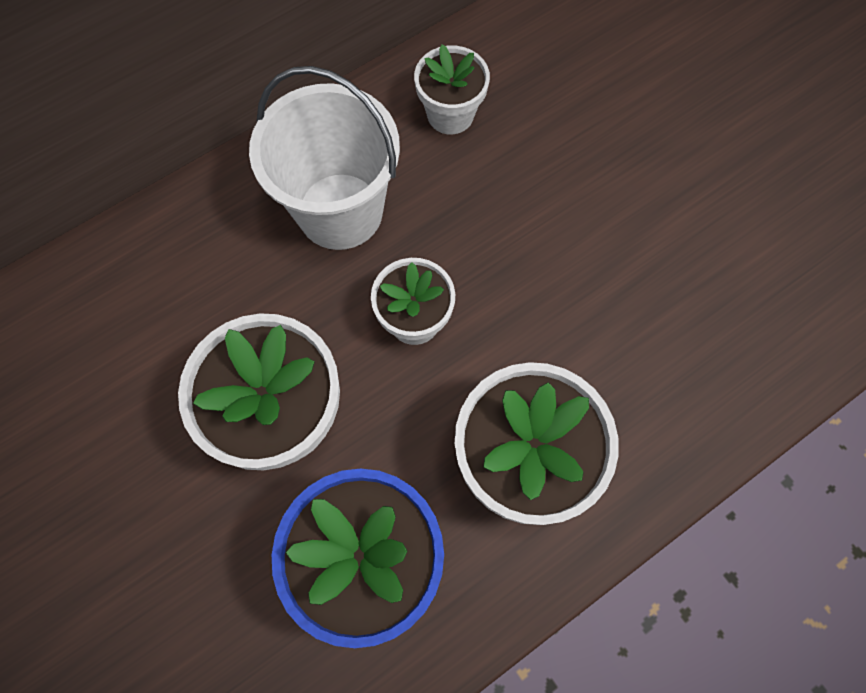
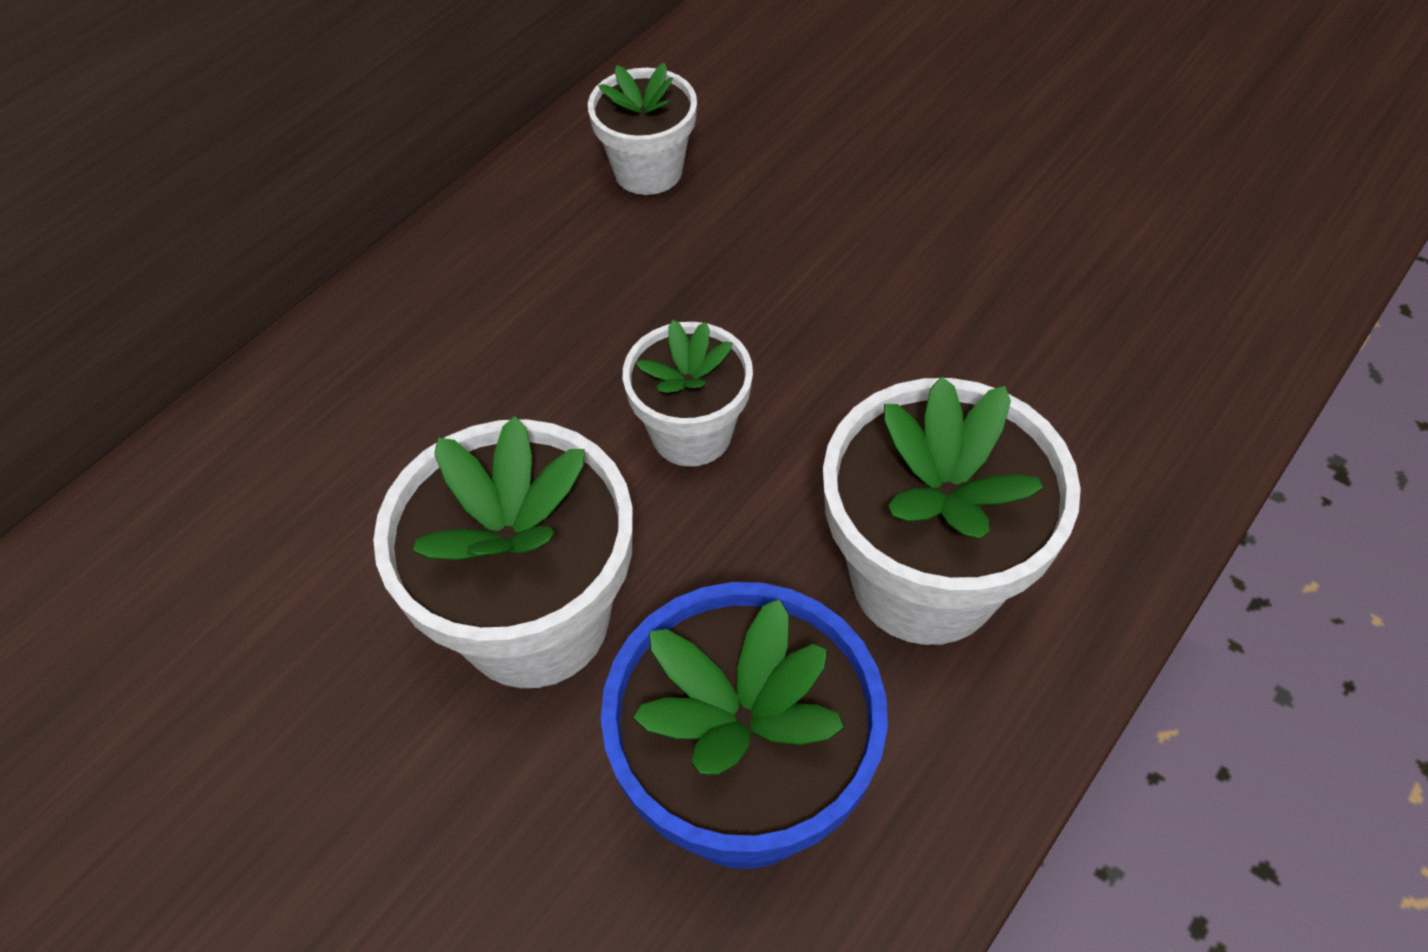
camera: 15 degrees left, 15 degrees down
white bucket [249,66,400,250] -> none

